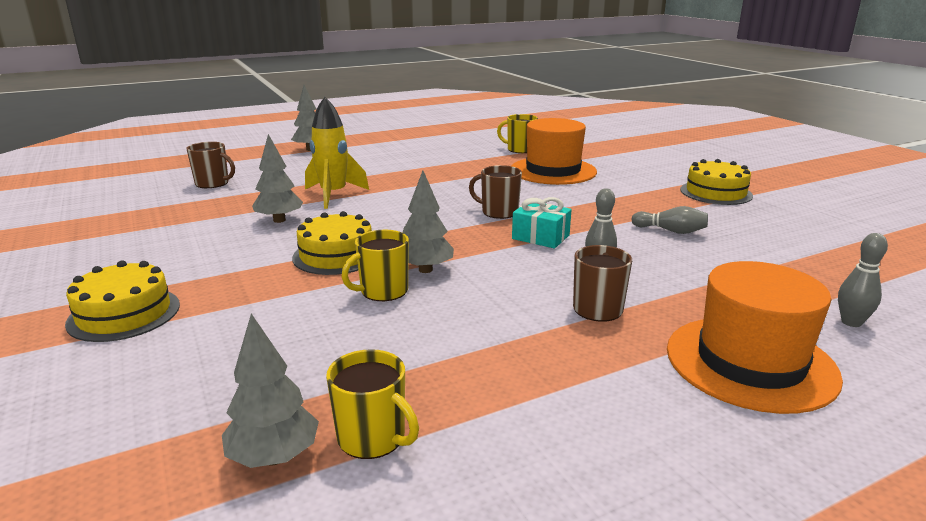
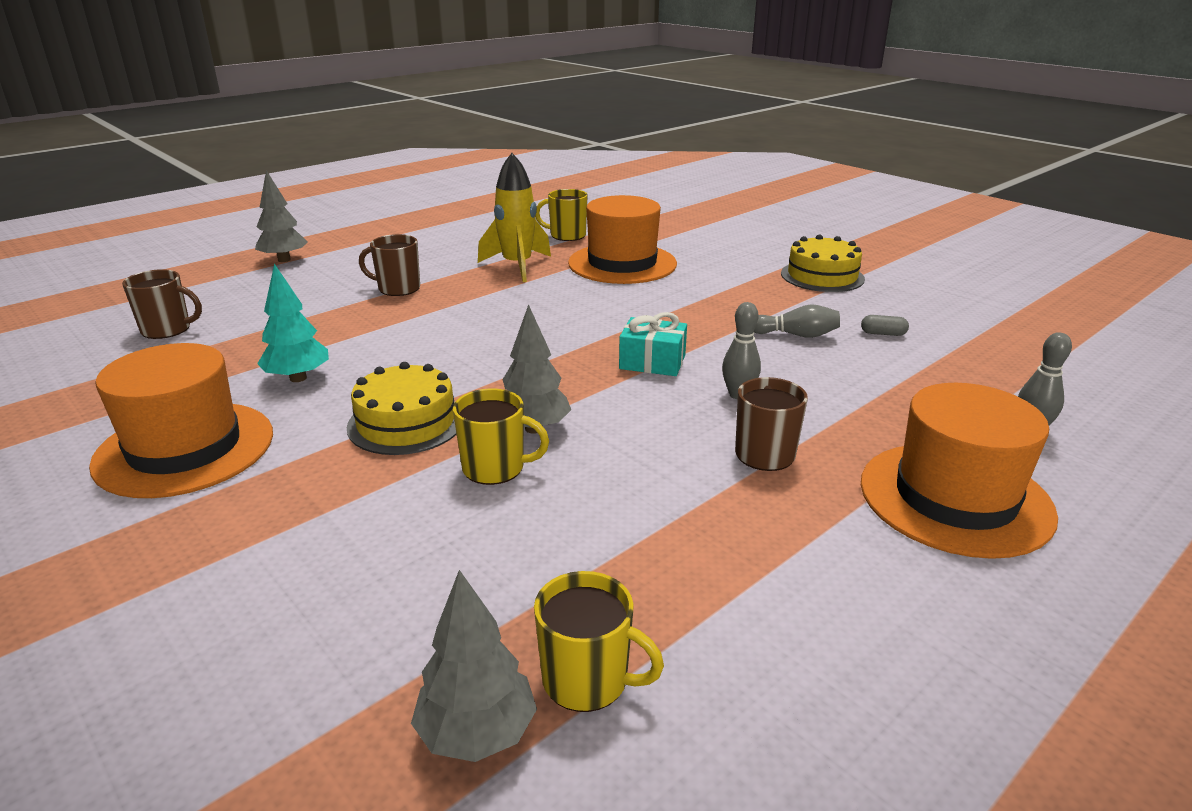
camera: 15 degrees left, 5 degrees up
yellow cake [65,261,180,342] -> none
grey tree [252,134,303,223] -> turquoise tree [257,263,329,382]
yellow rocket [305,97,369,209] -> yellow rocket moved to [478,153,551,282]
yellow mug [341,230,409,301] -> yellow mug turned 120 degrees counterclockwise [453,388,549,485]
brown mug [469,165,522,219] -> brown mug moved to [359,234,420,296]
none -> orange hat [89,343,273,498]
none -> grey capsule [861,315,909,336]

